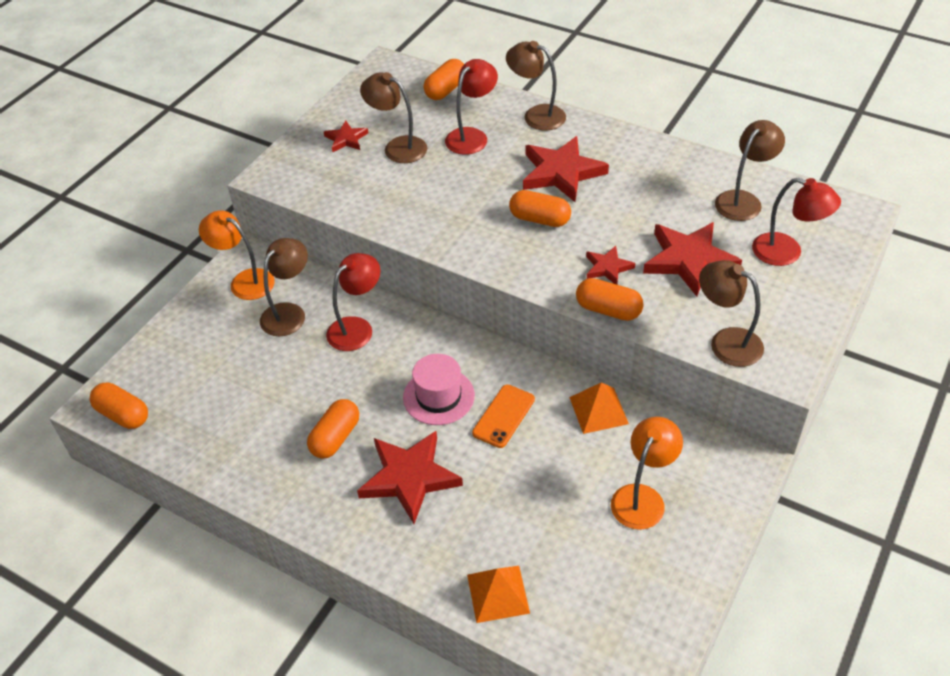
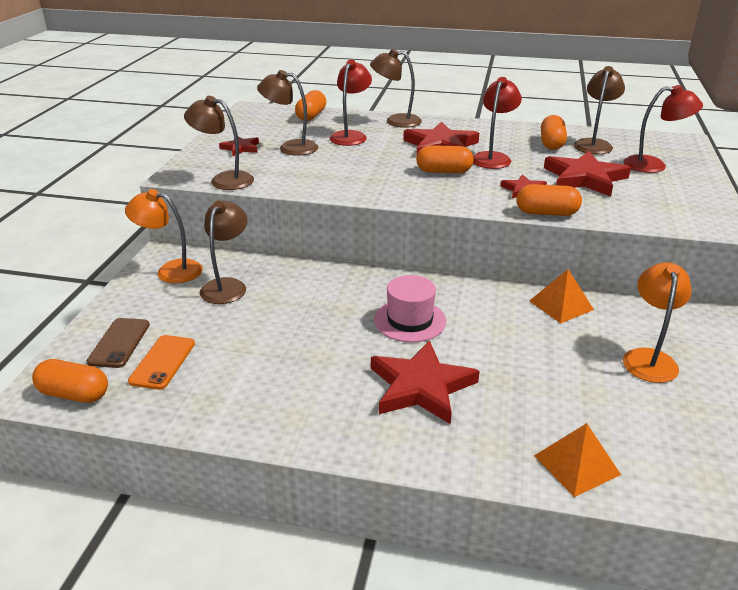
camera: 20 degrees left, 15 degrees down
orange capsule [307,399,359,458] -> orange capsule moved to [541,115,567,150]
red lamp [326,253,380,351] -> red lamp moved to [473,77,522,169]
orange phone [472,384,535,448] -> orange phone moved to [128,335,195,390]
brown lamp [699,260,764,367] -> brown lamp moved to [184,96,254,190]
none -> brown phone [87,318,150,368]

